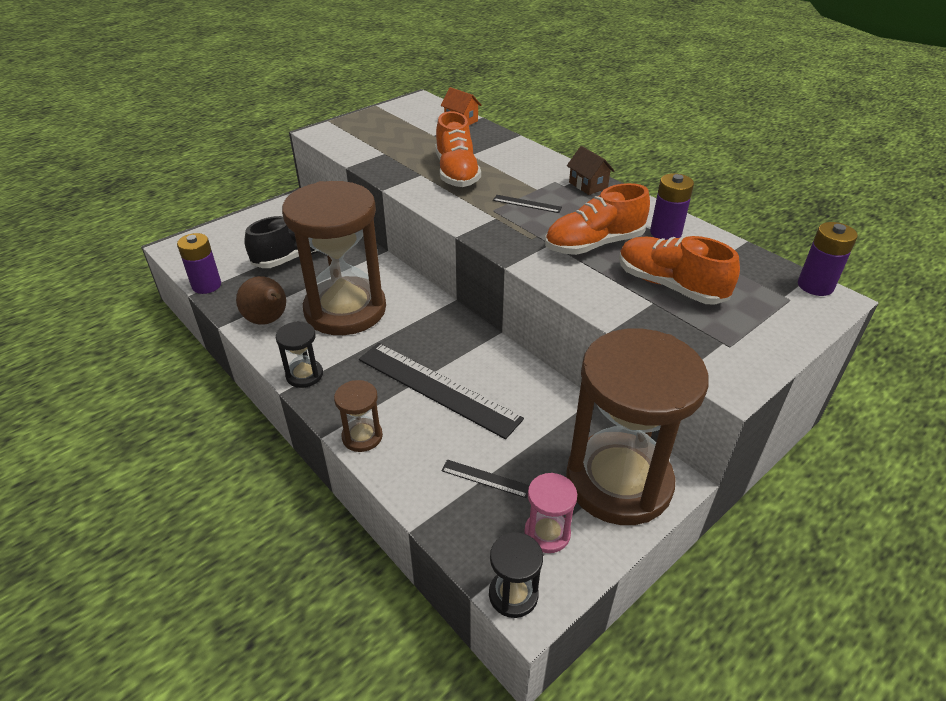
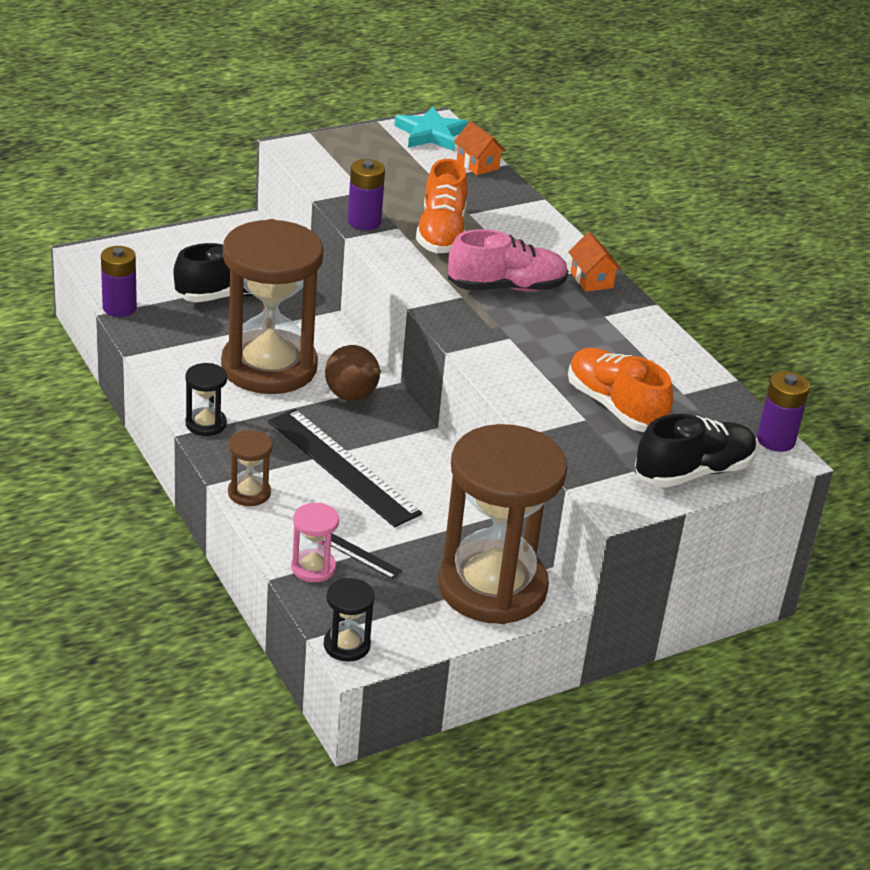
camera: 10 degrees right, 5 degrees down
brown pear [236,276,286,325] -> brown pear moved to [325,345,381,401]
black ruler [493,195,562,213] -> pink shoe [448,229,569,292]
pink hourglass [524,473,577,553] -> pink hourglass moved to [291,503,339,582]
orange shoe [545,183,650,255] -> none
brown house [567,146,614,195] -> orange house [568,232,622,292]
purple battery [650,173,694,240] -> purple battery moved to [348,159,385,230]
none -> turquoise star [394,106,469,151]
none -> black shoe [635,414,757,487]

